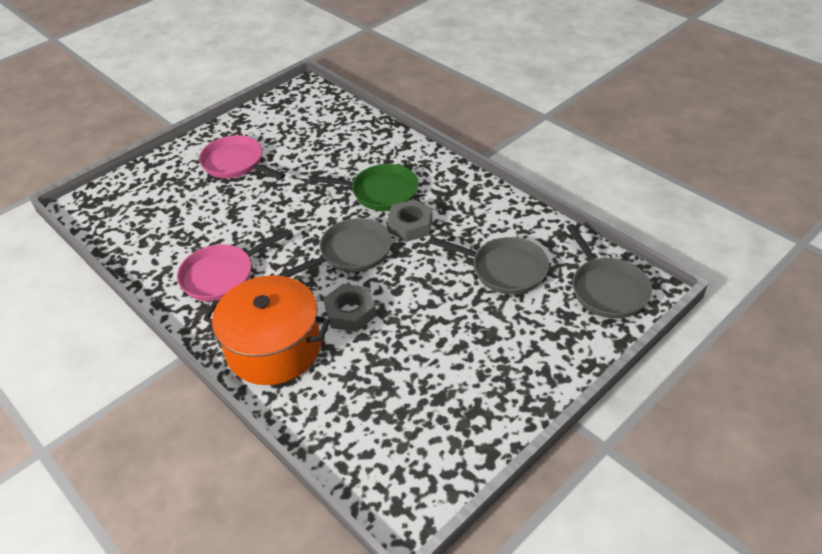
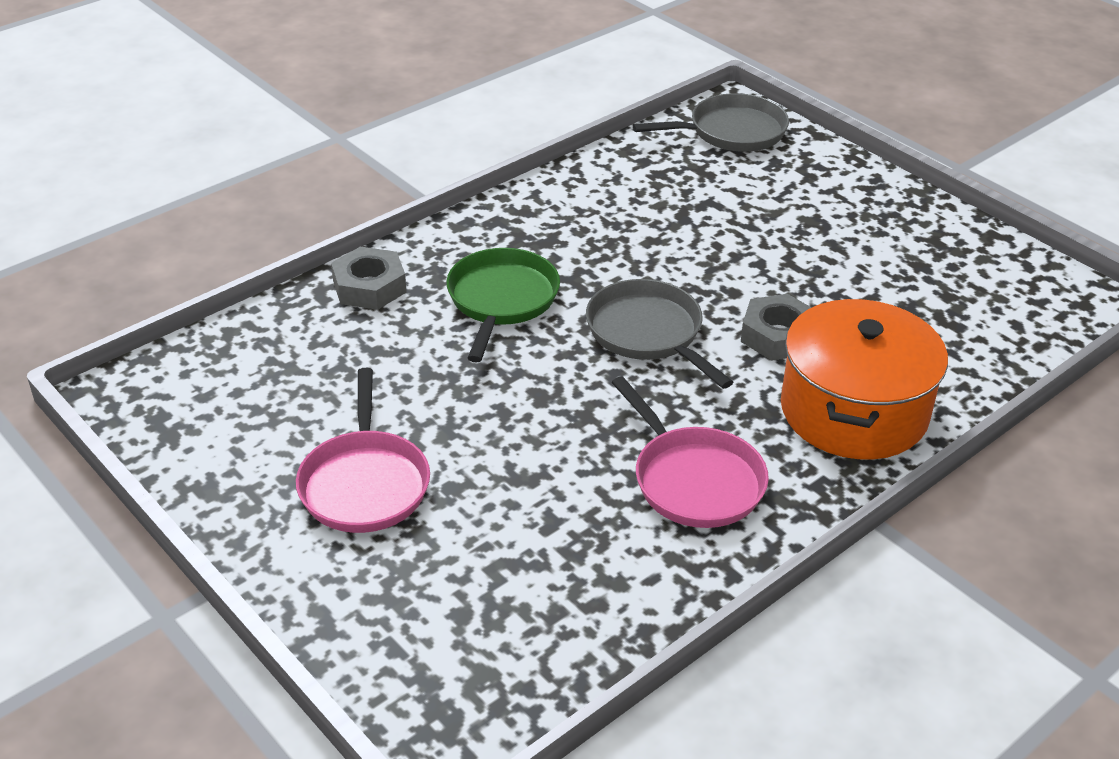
camera: 90 degrees left, 5 degrees down
pink pan [199,135,286,179] -> pink pan turned 45 degrees counterclockwise [296,368,430,533]
grey nut [387,199,433,242] -> grey nut moved to [331,247,407,310]
grey pan [428,237,549,295] -> none

